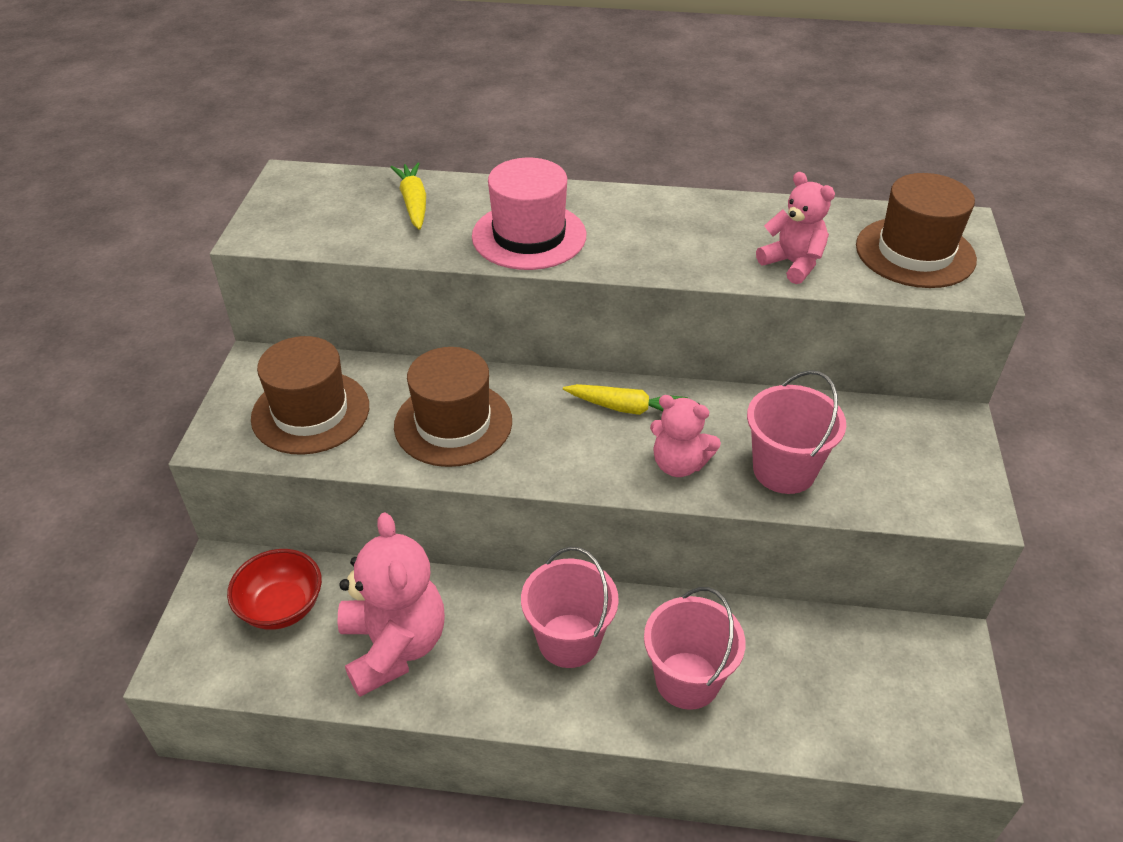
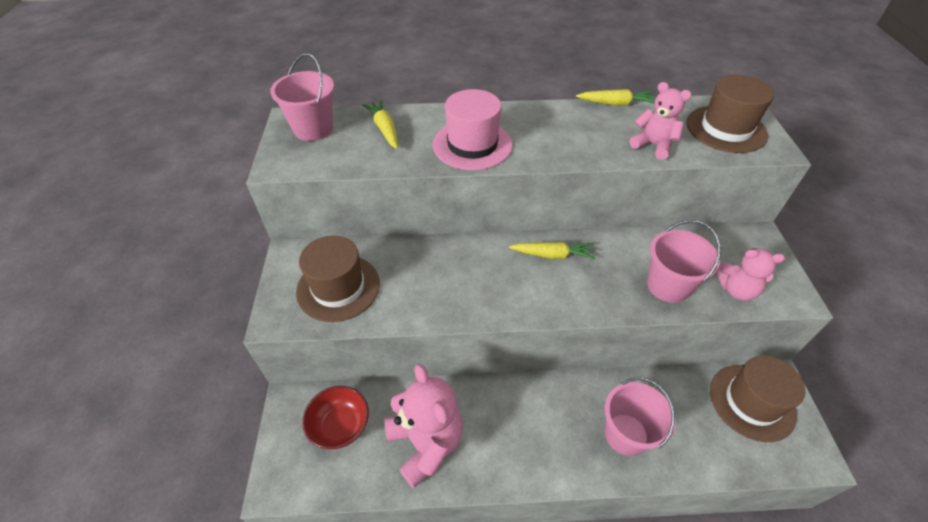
camera: 10 degrees left, 5 degrees up
brown hat [394,347,512,467] -> brown hat moved to [710,355,805,442]
pink bucket [521,547,619,668] -> pink bucket moved to [270,53,334,141]
pink teddy bear [650,395,721,477] -> pink teddy bear moved to [716,248,785,301]
none -> yellow carrot [576,89,655,106]

